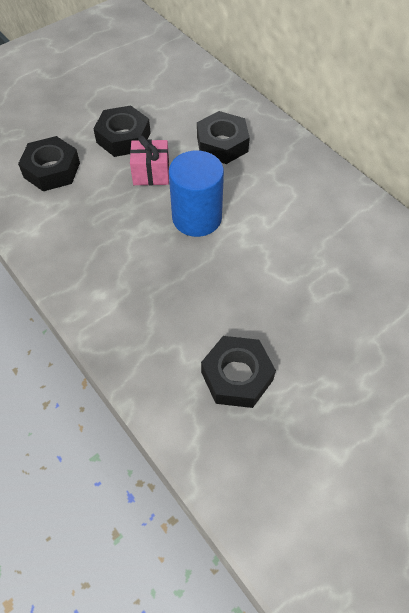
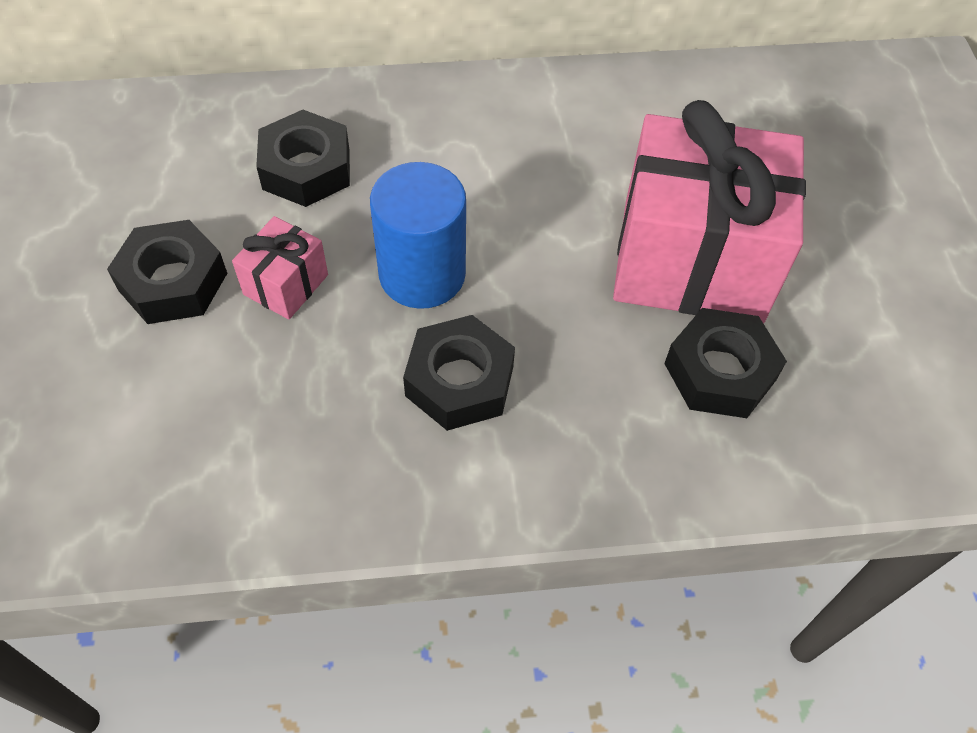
camera: 60 degrees left, 0 degrees up
black nut [18,136,80,191] -> black nut moved to [403,315,515,431]
none -> pink gift [613,100,806,324]

